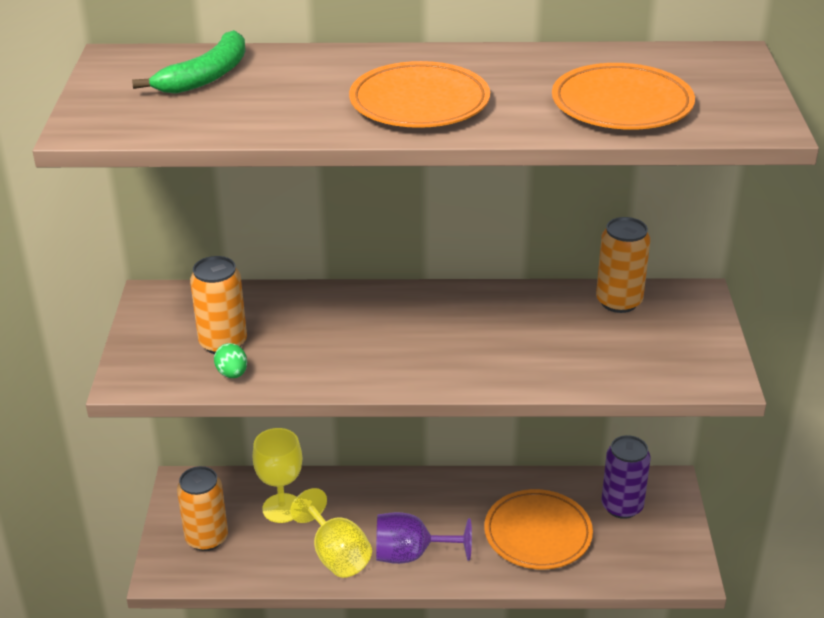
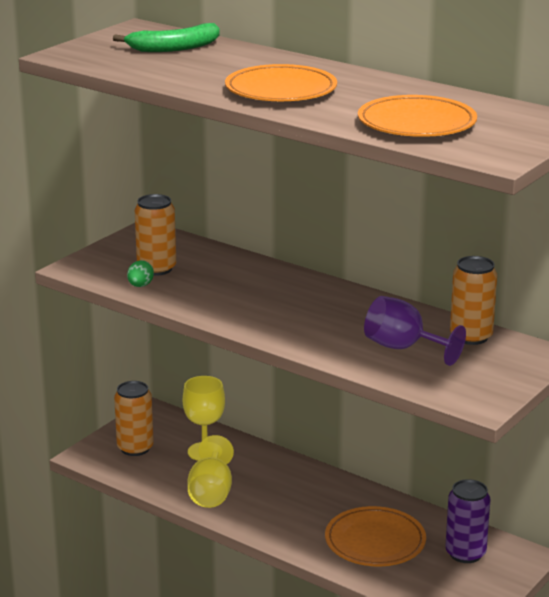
camera: 35 degrees right, 10 degrees down
purple goblet [376,512,472,564] -> purple goblet moved to [364,296,466,366]

